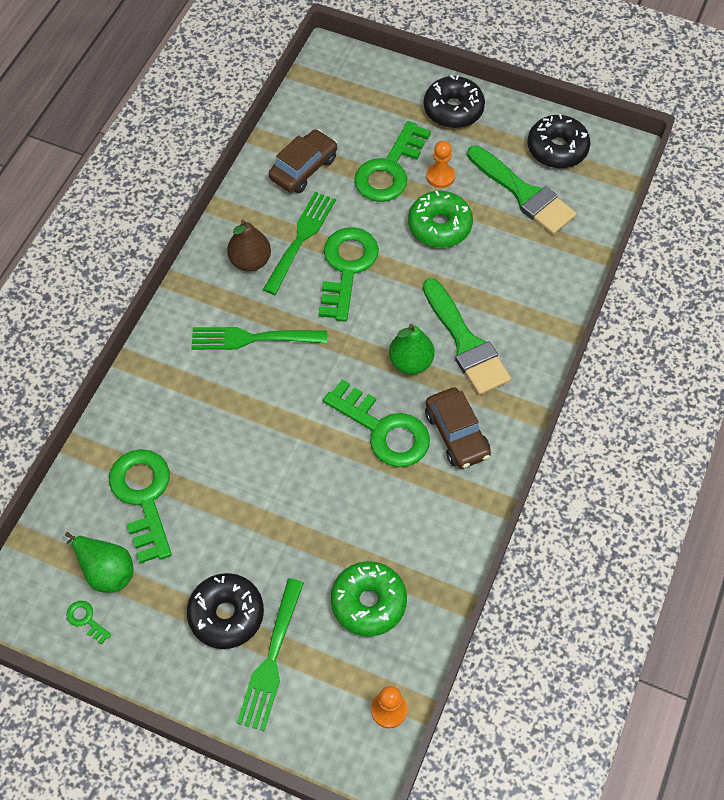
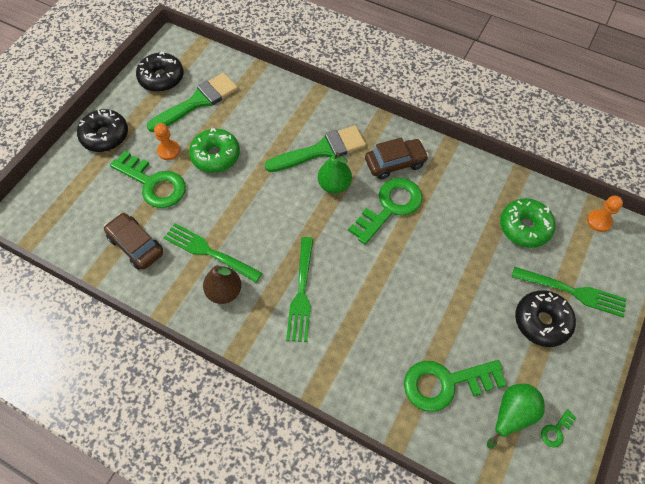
camera: 85 degrees left, 0 degrees up
green key [319,227,379,322] -> none

